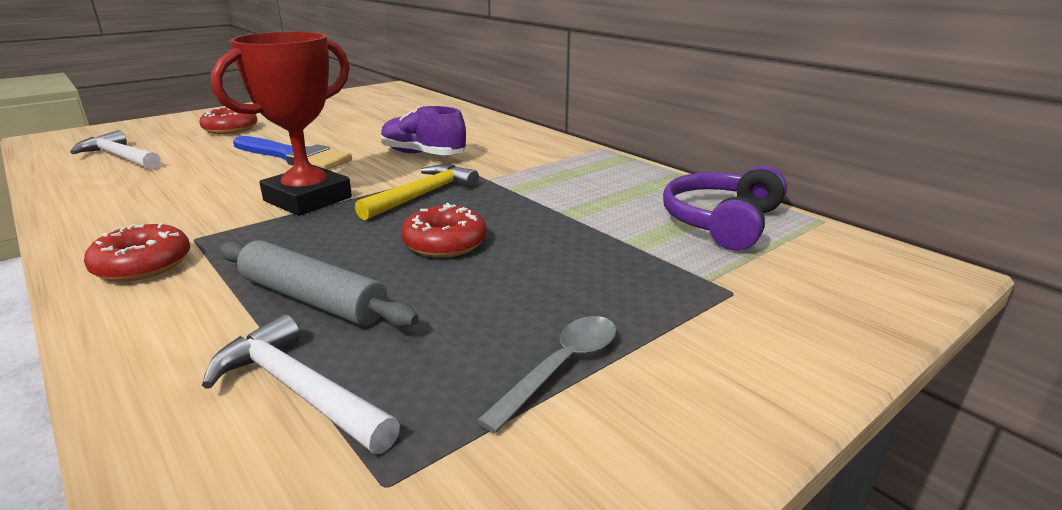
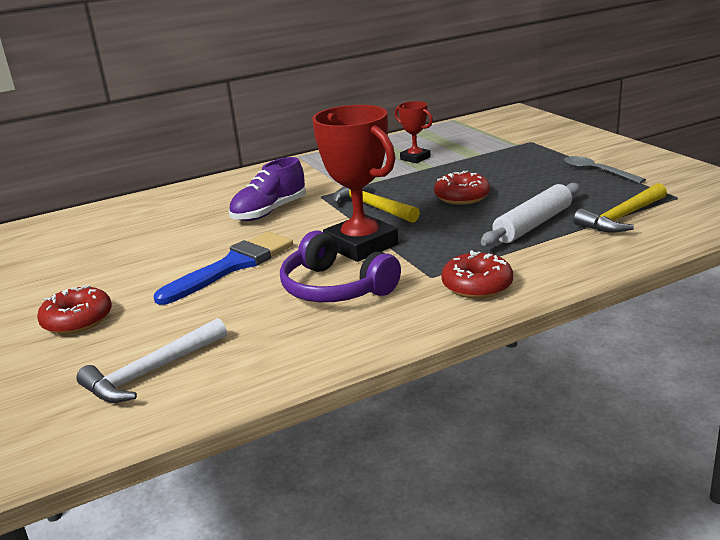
camera: 75 degrees left, 0 degrees up
white hammer [202,314,400,454] -> yellow hammer [573,183,667,233]
grey rolling pin [220,240,419,328] -> white rolling pin [481,183,580,246]
purple headphones [663,165,787,251] -> purple headphones moved to [280,231,401,302]
none -> red trophy [395,101,433,163]

